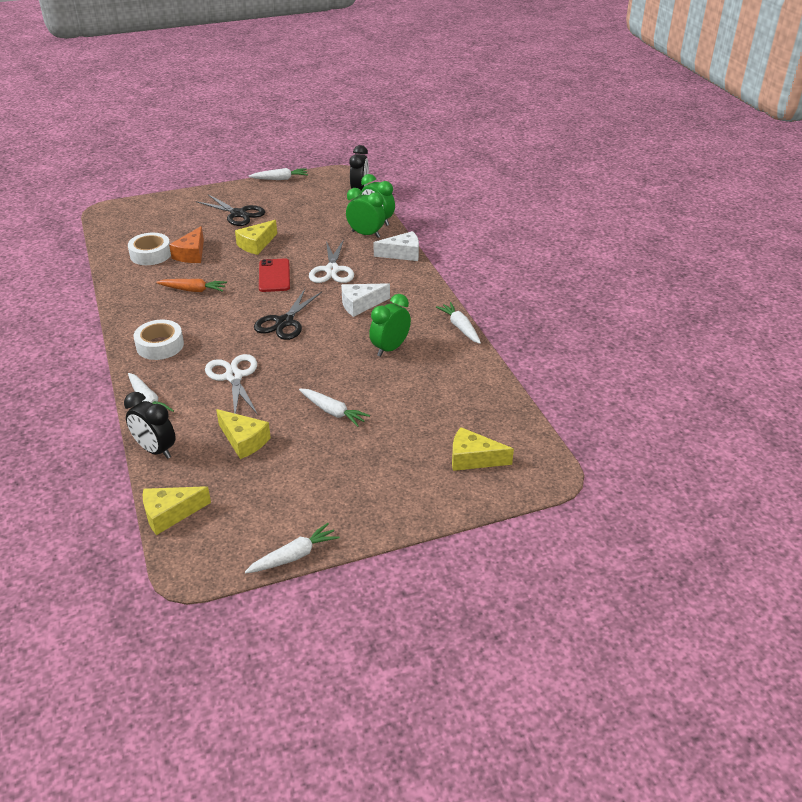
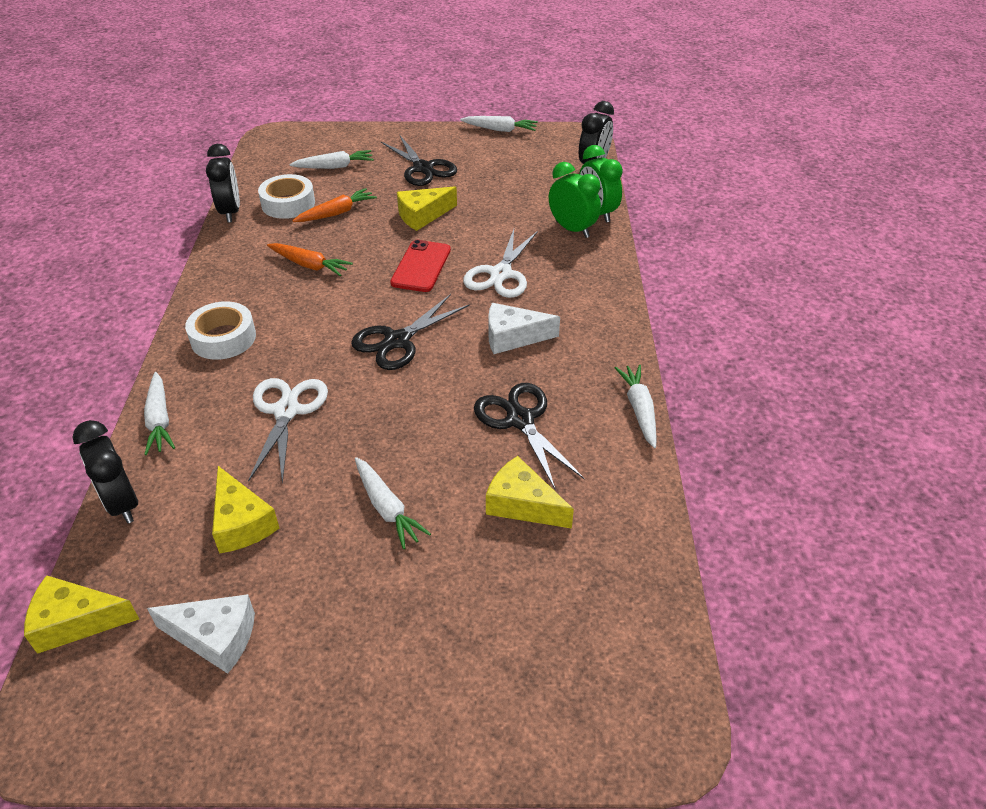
camera: 20 degrees right, 5 degrees up
orange cheese [169,226,204,263] -> orange carrot [292,188,377,222]
white carrot [245,523,340,573] -> white carrot moved to [289,150,374,169]
green clock [369,294,411,357] -> black scissors [474,383,585,489]
white cheese [373,231,419,261] -> white cheese moved to [147,594,255,674]
yellow cheese [452,427,514,471] -> yellow cheese moved to [486,456,574,529]
none -> black clock [206,144,240,223]

